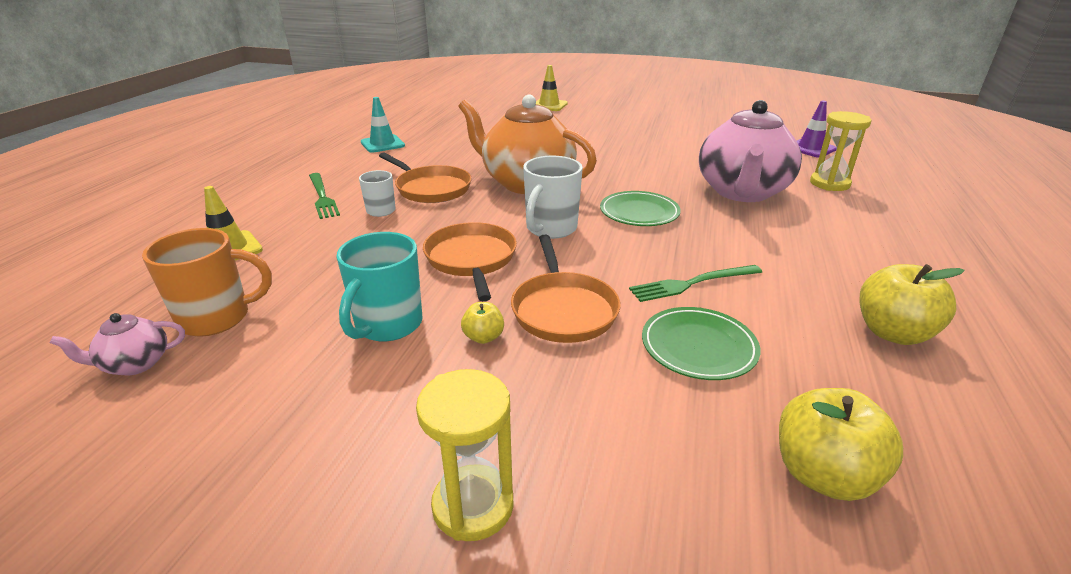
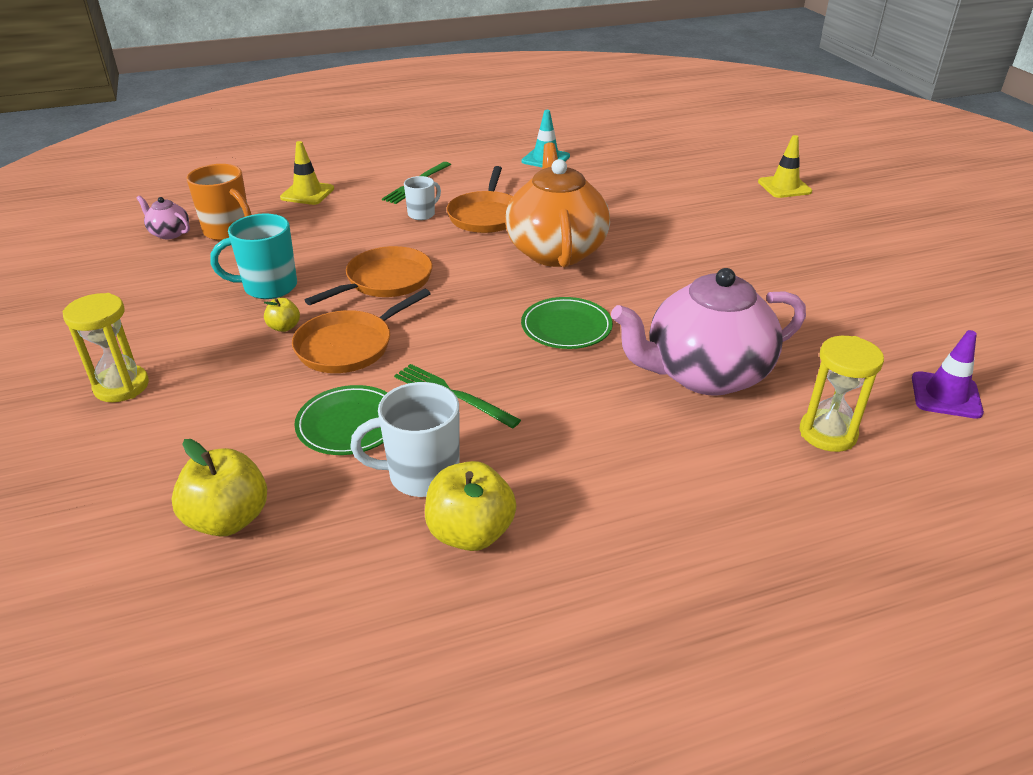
camera: 55 degrees right, 5 degrees up
white mug [523,156,583,239] -> white mug moved to [350,382,459,497]

